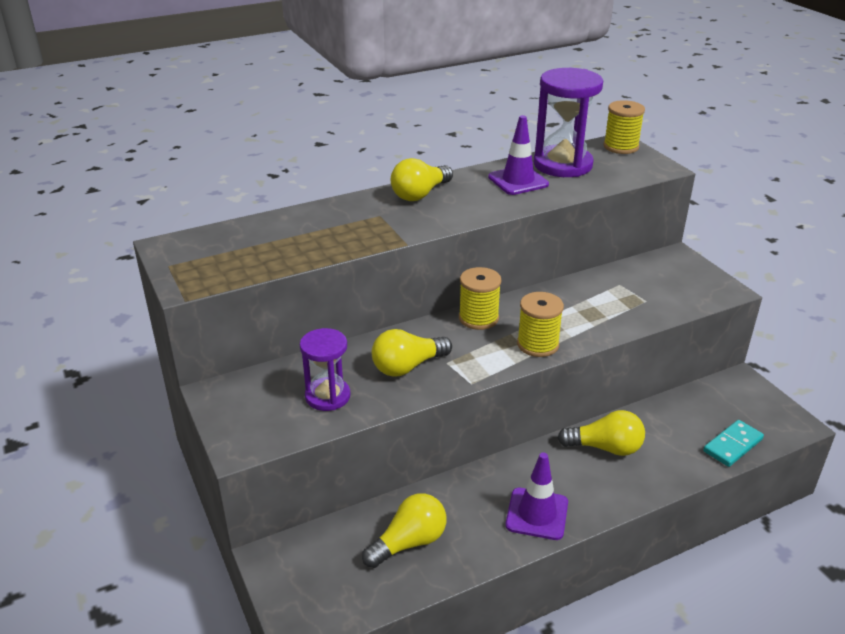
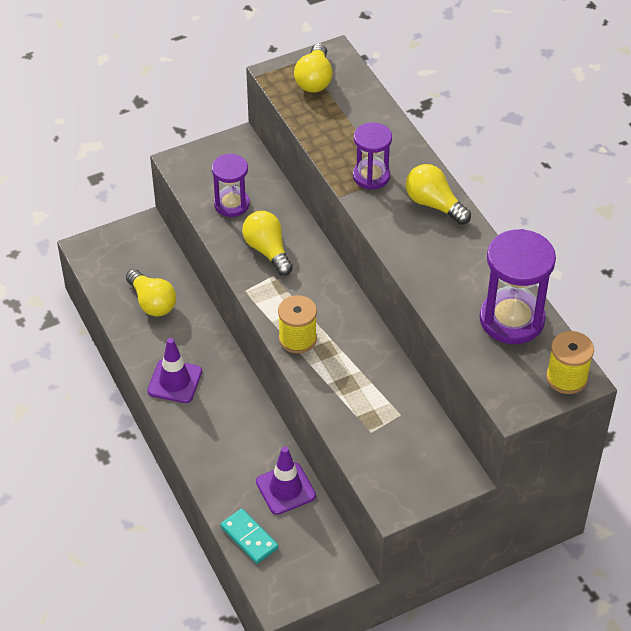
camera: 90 degrees right, 15 degrees up
yellow spool [459,267,501,330] -> none
purple traffic cone [488,115,549,195] -> purple traffic cone moved to [256,446,316,515]
yellow light bulb [558,410,645,456] -> yellow light bulb moved to [294,43,333,92]
none -> purple hourglass [353,122,392,189]

